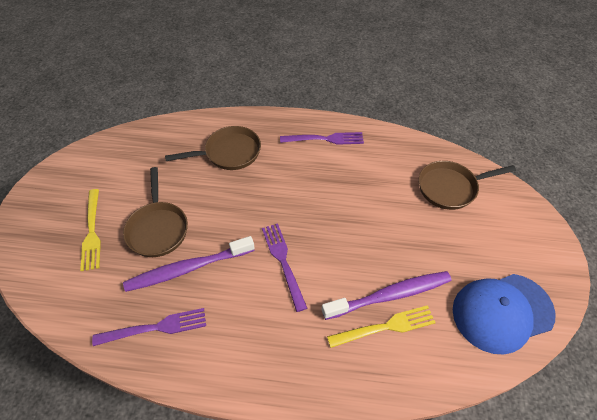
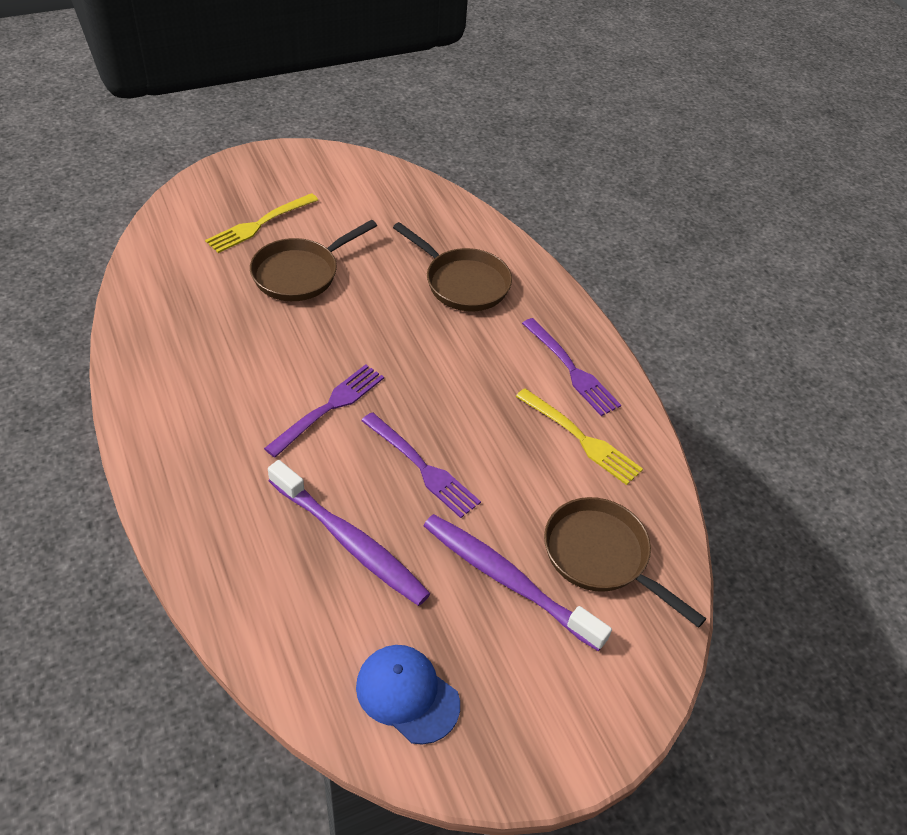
camera: 55 degrees right, 5 degrees down
purple fork [92,308,206,346] -> purple fork moved to [361,412,481,518]
purple toothbrush [123,236,255,292] -> purple toothbrush moved to [424,514,612,651]
yellow fork [327,305,436,348] -> yellow fork moved to [516,388,643,485]
blue cap [453,274,556,354] -> blue cap [356,645,460,745], size x0.64

